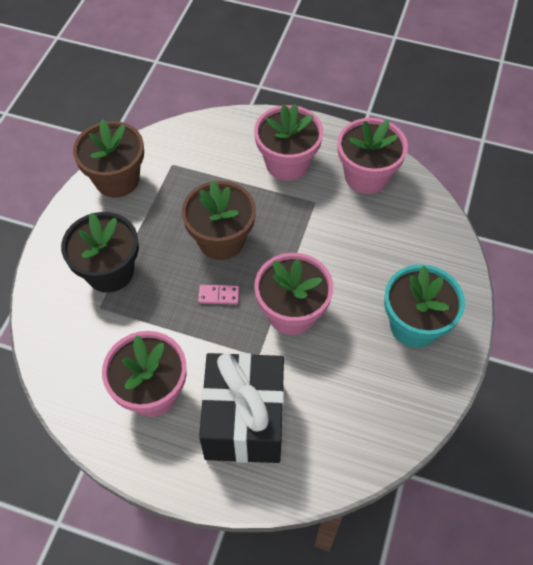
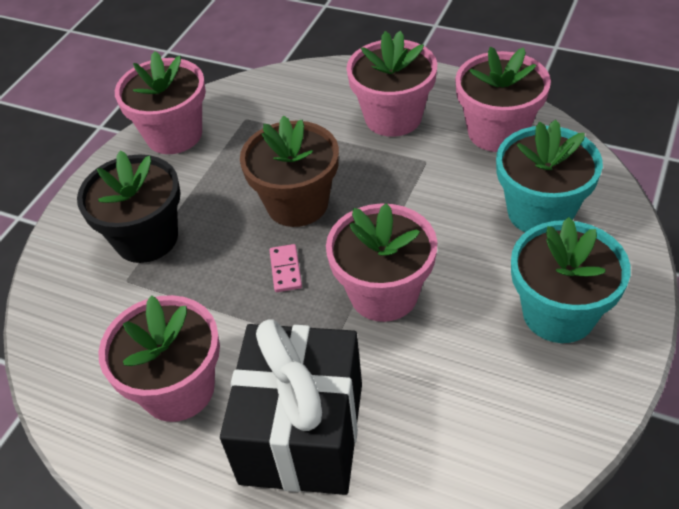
camera: 10 degrees right, 10 degrees down
brown flower pot [73,119,144,198] -> pink flower pot [115,51,206,154]
pink domino [198,285,239,305] -> pink domino turned 75 degrees clockwise [270,244,302,292]
none -> turquoise flower pot [496,120,603,232]

